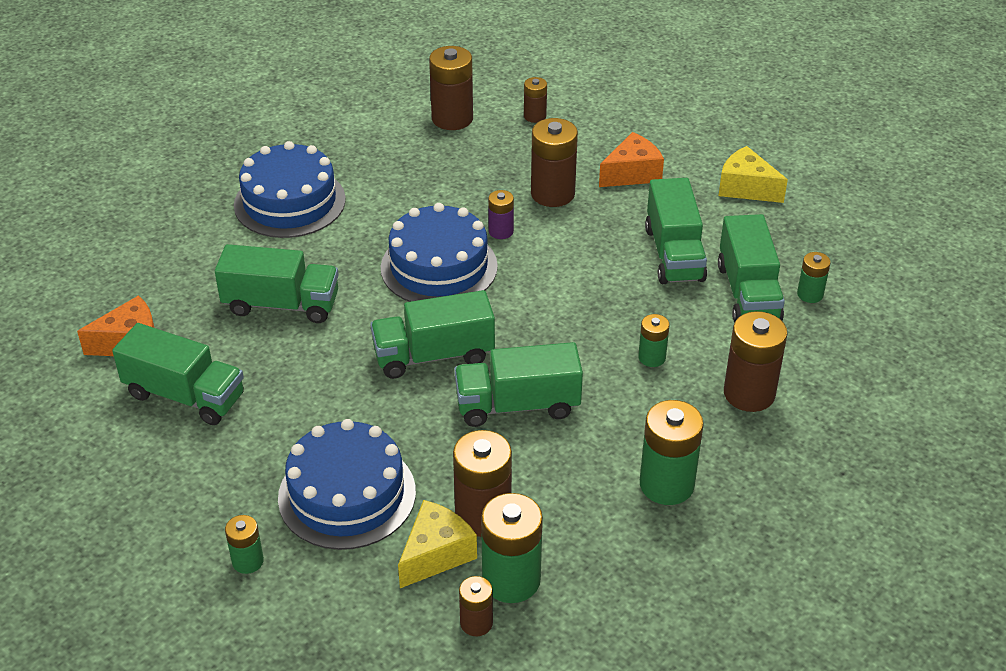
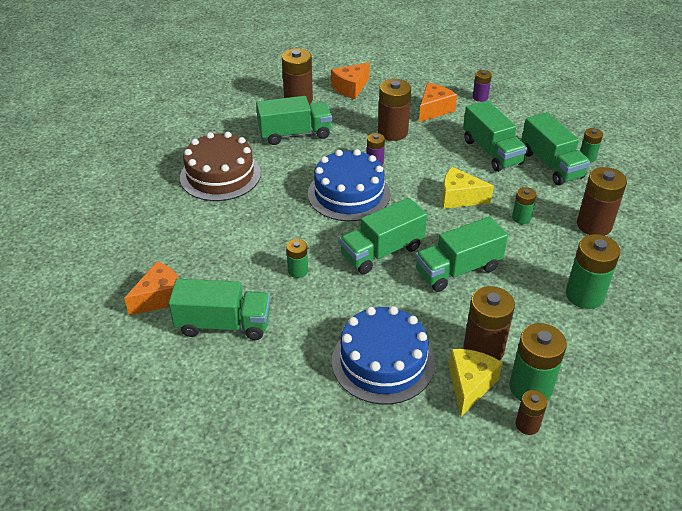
camera: 20 degrees left, 0 degrees up
green truck [215,244,339,323] -> green truck moved to [256,96,332,145]
green battery [225,515,264,574] -> green battery moved to [286,239,308,278]
blue cake [234,141,346,238] -> brown cake [180,132,261,201]
brown battery [524,77,547,123] -> orange cheese [331,62,370,99]
yellow cheese [719,146,788,203] -> yellow cheese moved to [442,167,494,209]
none -> purple battery [473,70,492,102]

